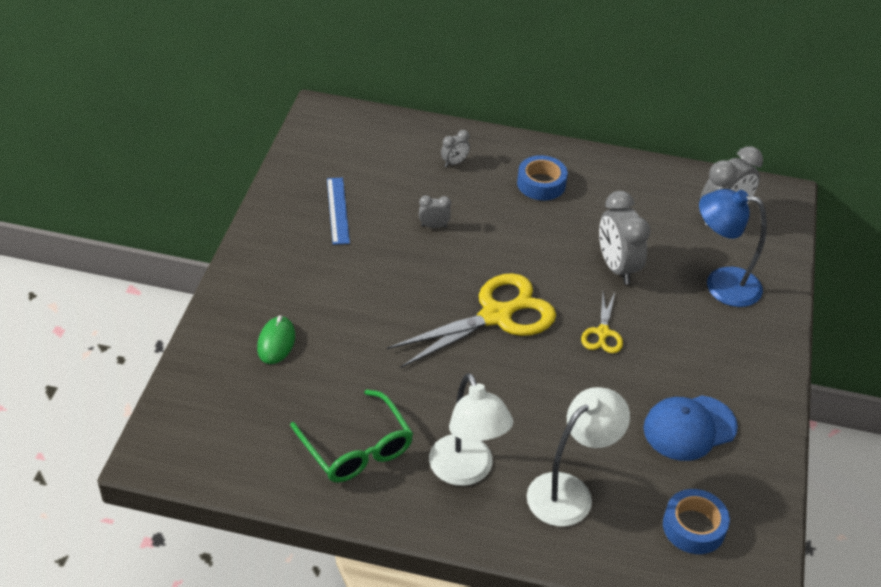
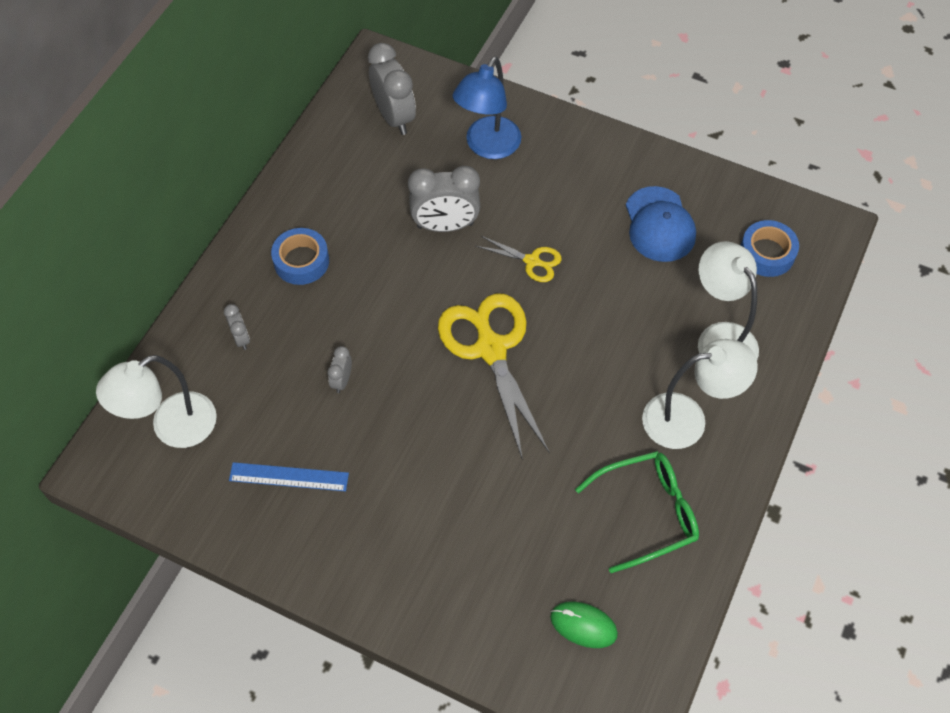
camera: 75 degrees left, 15 degrees up
green mouse [257,315,295,364] -> green mouse moved to [550,601,618,648]
none -> white lamp [96,355,217,448]

